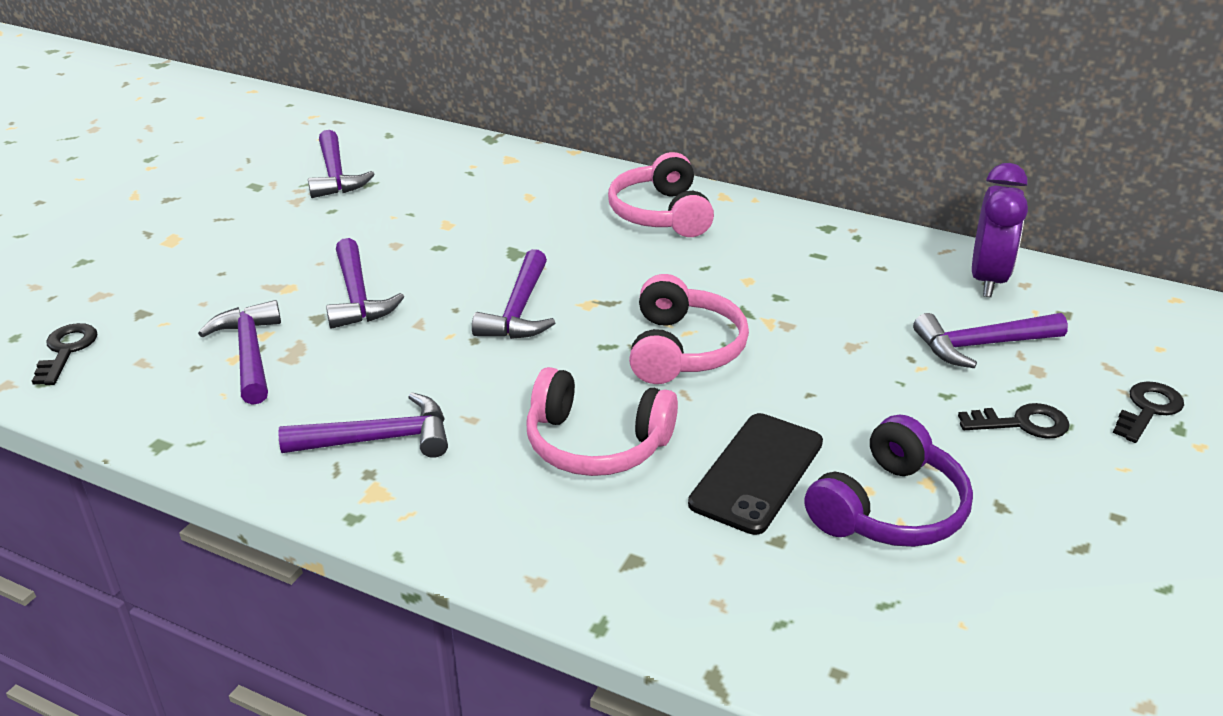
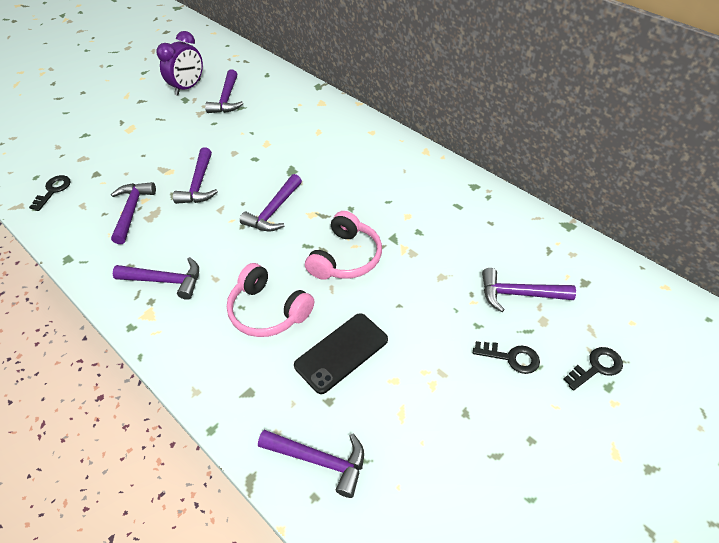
camera: 20 degrees right, 15 degrees up
pink headphones [608,152,714,237] -> none
purple headphones [805,415,973,547] -> none
purple clock [972,163,1028,297] -> purple clock moved to [156,31,203,96]
none -> purple hammer [258,430,364,498]

